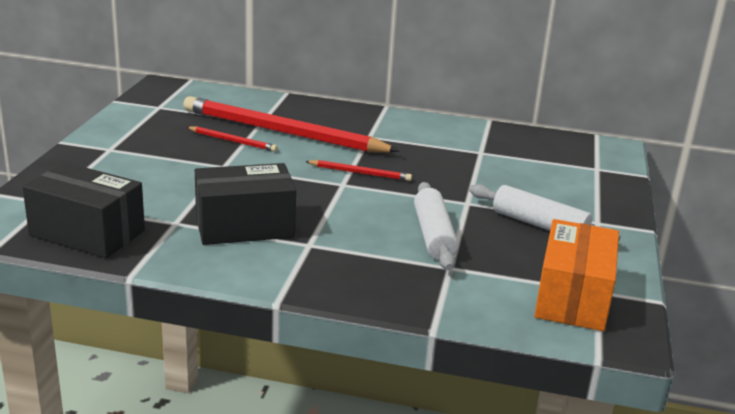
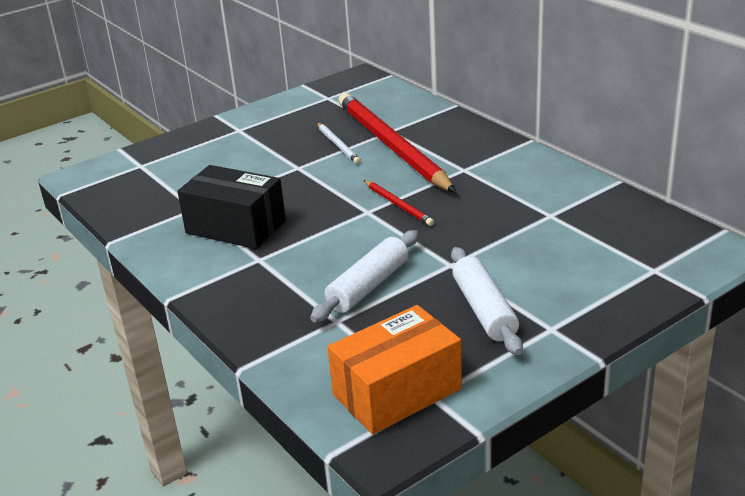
camera: 45 degrees right, 5 degrees up
black box [23,162,145,258] -> none
red pencil [187,126,278,152] -> white pencil [317,122,361,164]

